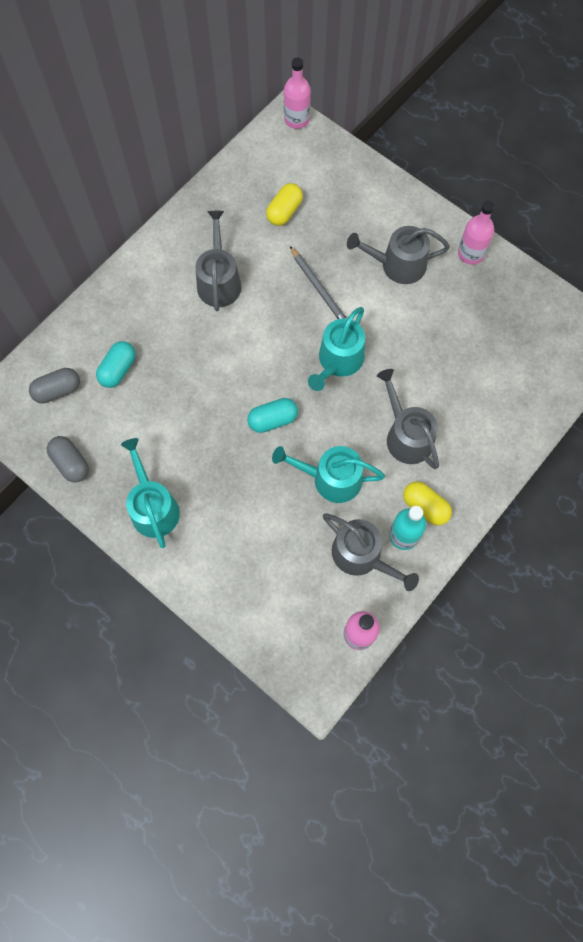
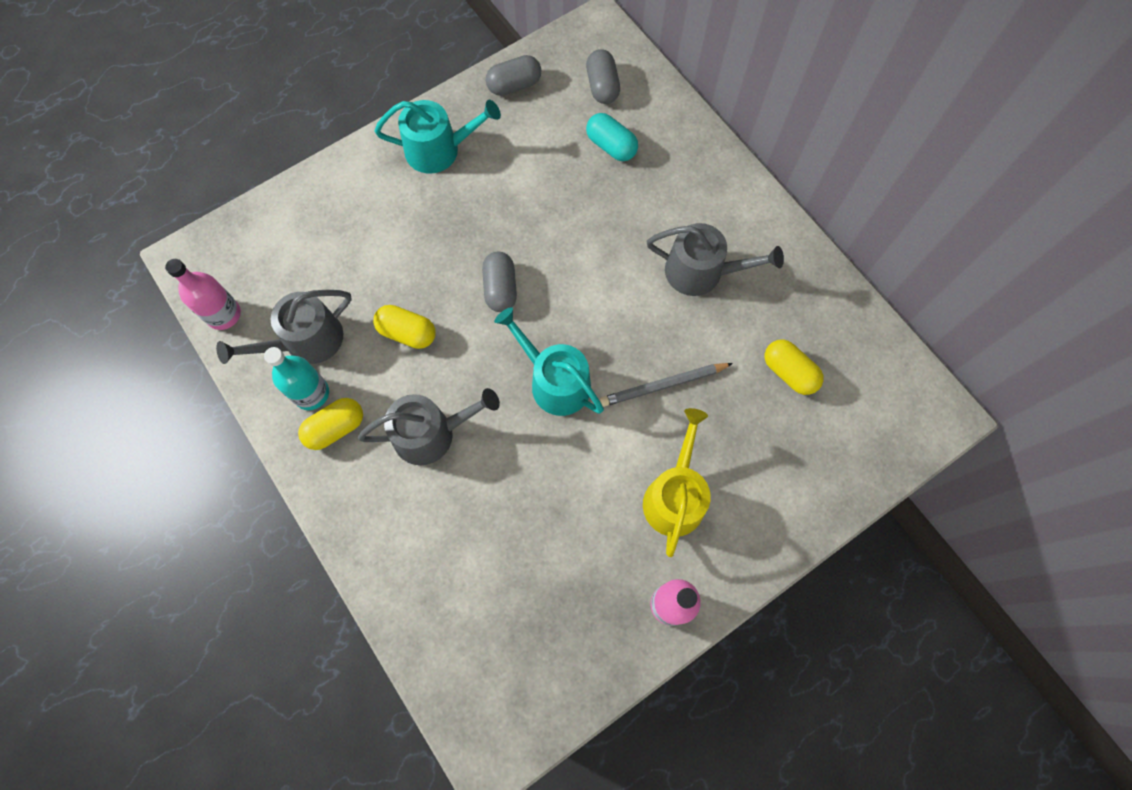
camera: 105 degrees right, 0 degrees up
turquoise capsule [247,398,298,433] -> grey capsule [482,252,517,312]
turquoise watering can [272,446,385,503] -> yellow capsule [373,305,436,349]
pink bottle [284,58,311,129] -> none
grey watering can [347,226,450,284] -> yellow watering can [643,408,711,557]

